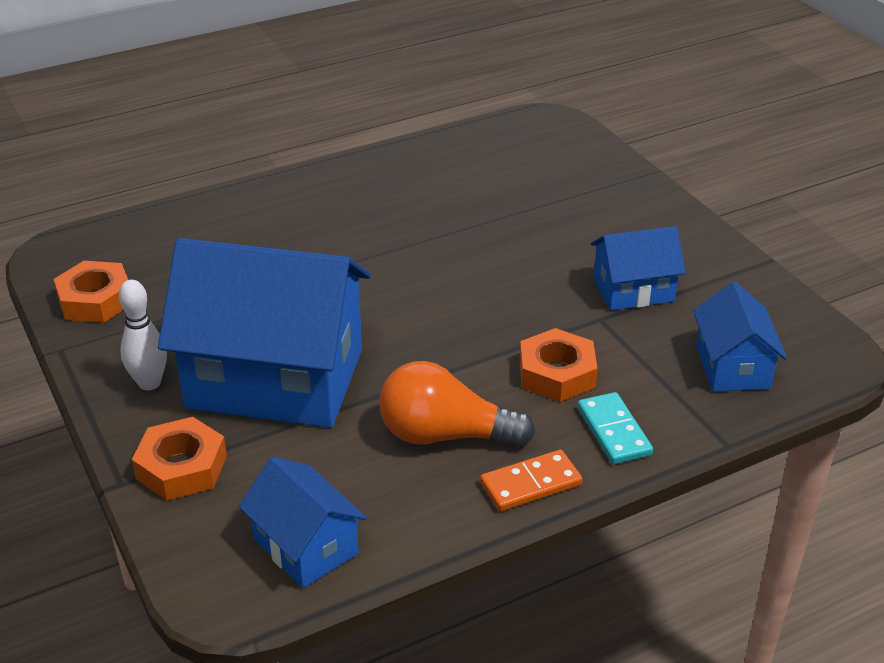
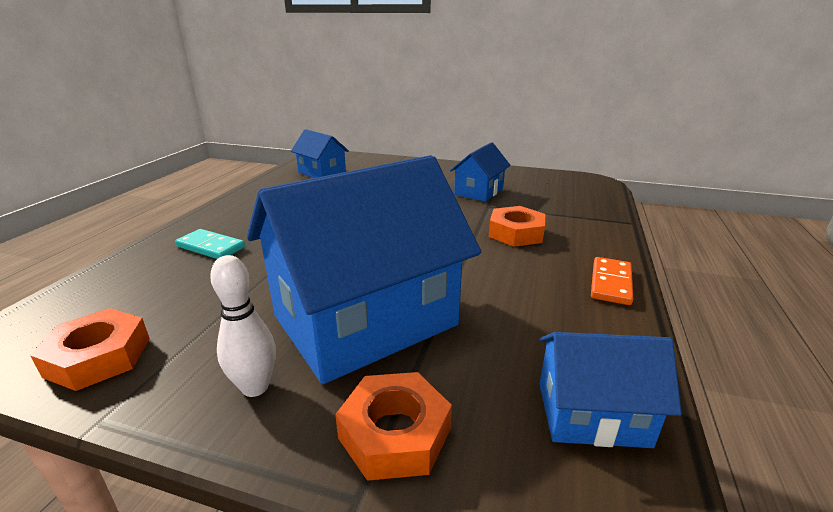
camera: 45 degrees left, 10 degrees down
orange light bulb [379,361,535,447] -> none
turquoise domino [577,392,653,464] -> turquoise domino moved to [175,229,245,259]
blue house [693,282,787,392] -> blue house moved to [291,129,349,178]

